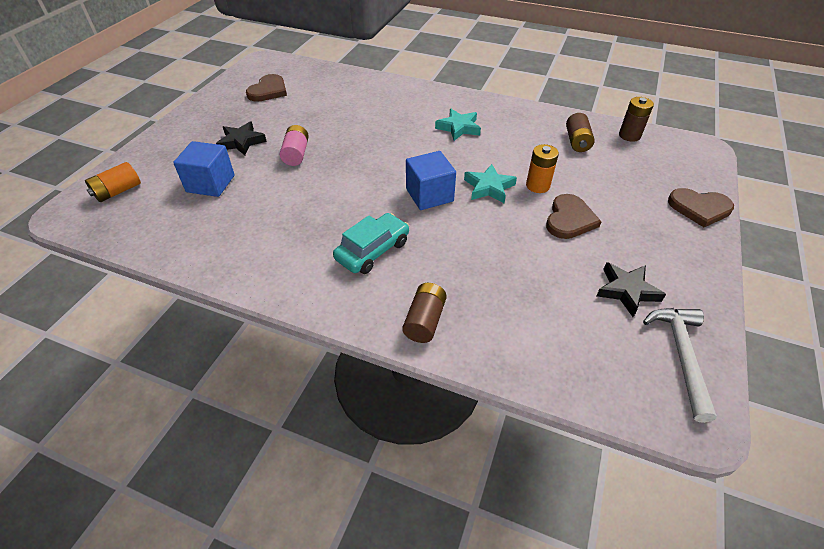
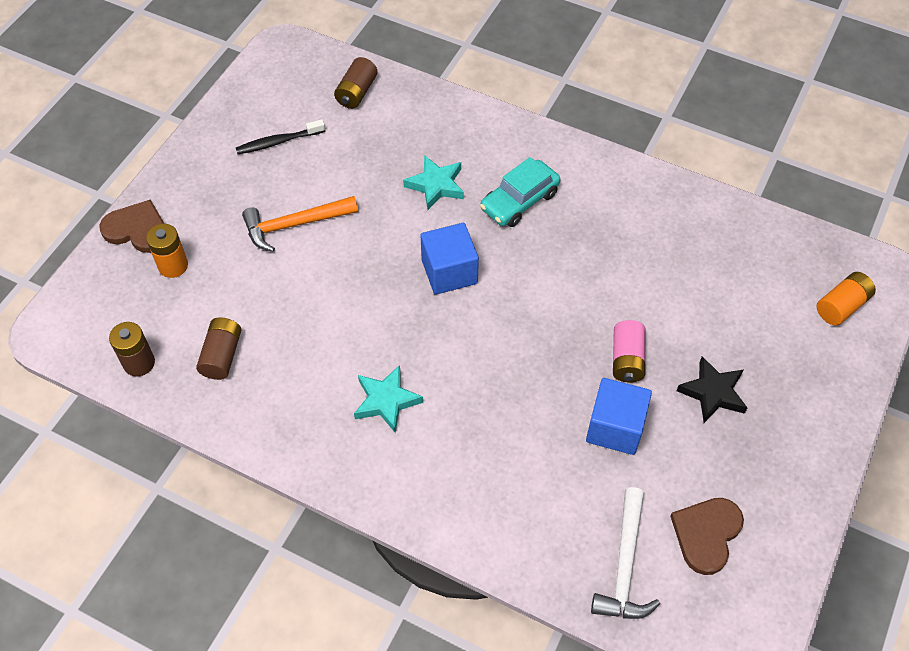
camera: 175 degrees left, 10 degrees up
blue cube [173,141,235,197] -> blue cube moved to [586,378,652,455]
brown battery [402,283,447,343] -> brown battery moved to [334,57,378,109]
turquoise star [464,164,517,203] -> turquoise star moved to [403,155,464,210]
orange battery [526,144,559,193] -> orange battery moved to [146,224,188,278]
brown heart [546,194,602,239] -> orange hammer [242,196,358,252]
black star [597,262,666,317] -> black toothbrush [236,119,325,154]
white hammer [643,308,717,423] -> white hammer moved to [591,487,660,619]

